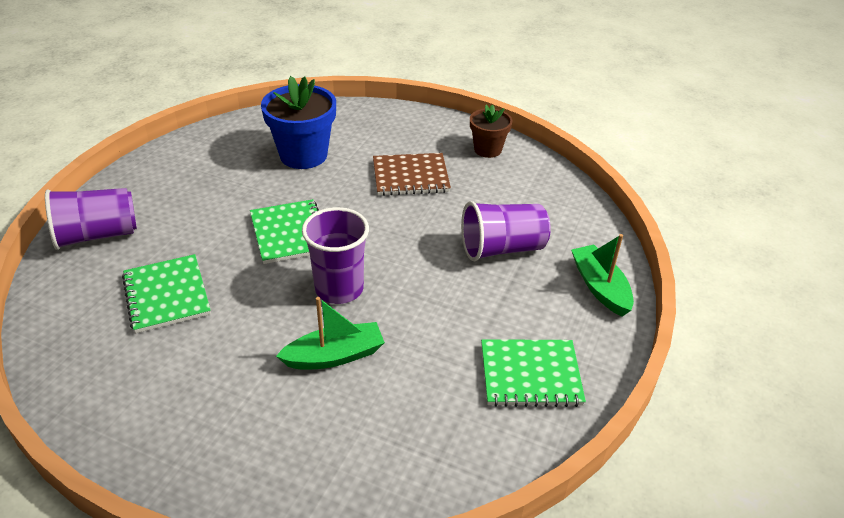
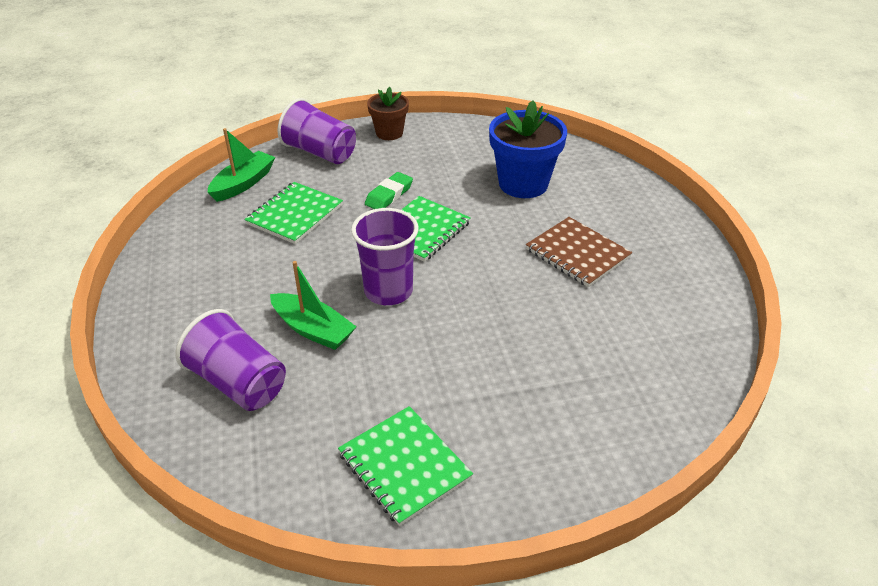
camera: 55 degrees right, 0 degrees up
purple cup [461,201,551,261] -> purple cup moved to [175,309,286,411]
brown flower pot [470,104,512,158] -> brown flower pot moved to [367,87,409,140]
green boat [571,234,634,317] -> green boat moved to [207,128,275,202]
none -> green eraser [365,172,413,209]

